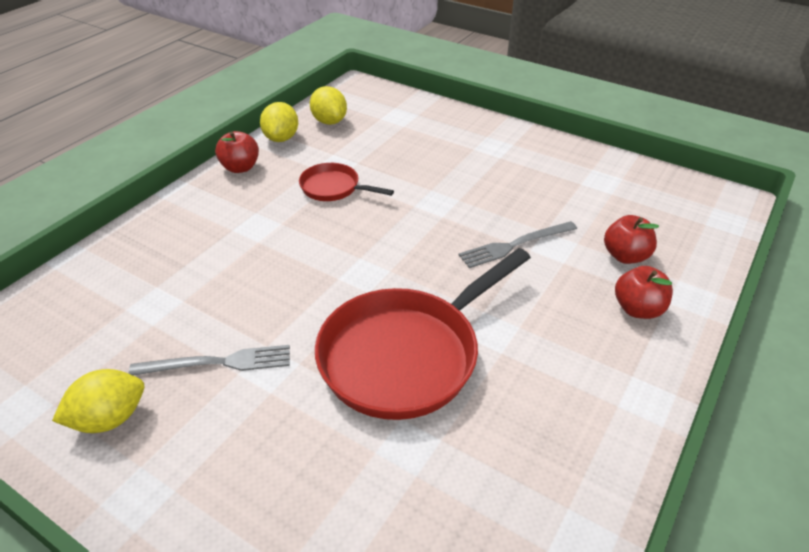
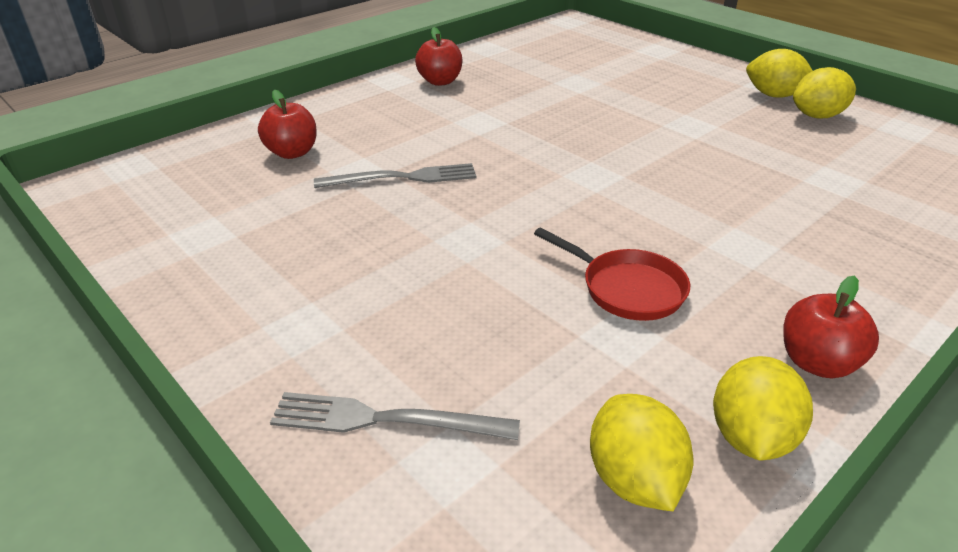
camera: 165 degrees left, 5 degrees down
grey fork [129,345,290,376] -> grey fork moved to [270,392,520,440]
red pan [315,248,531,420] -> none
red apple [615,266,673,319] -> red apple moved to [415,27,463,86]
none -> yellow lemon [746,49,813,98]

